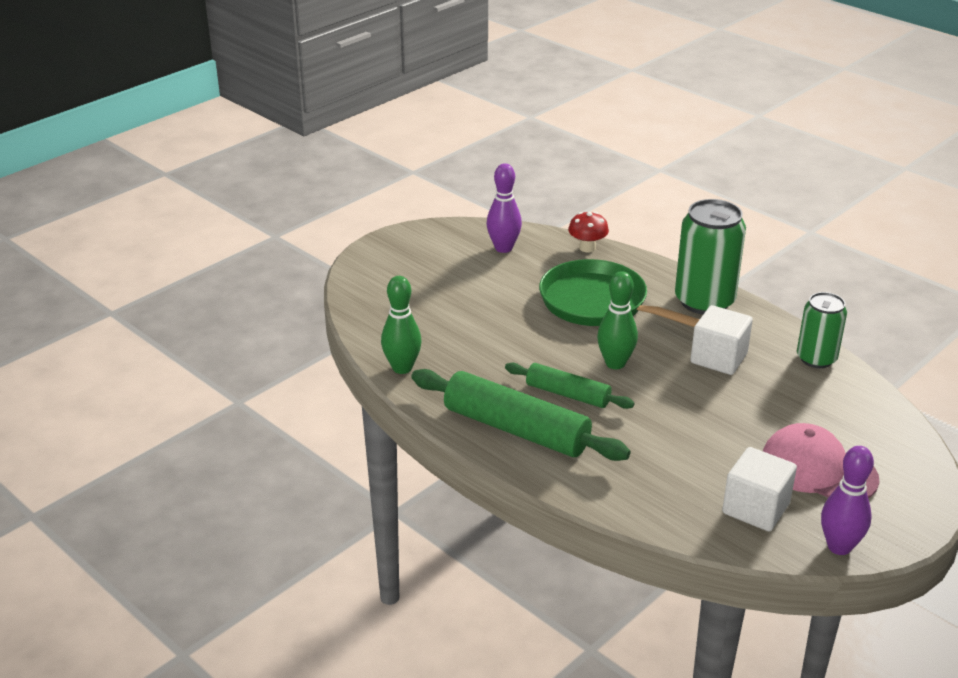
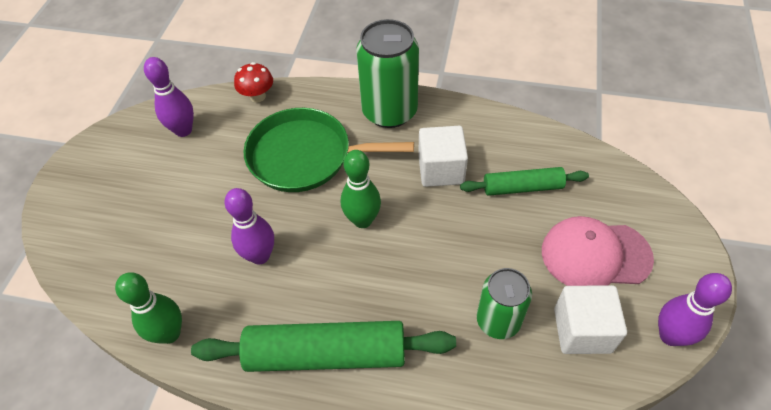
camera: 30 degrees left, 20 degrees up
green rolling pin [505,362,634,409] -> green rolling pin moved to [460,167,589,196]
green can [797,292,847,368] -> green can moved to [477,268,532,339]
none -> purple bowling pin [225,188,274,265]

